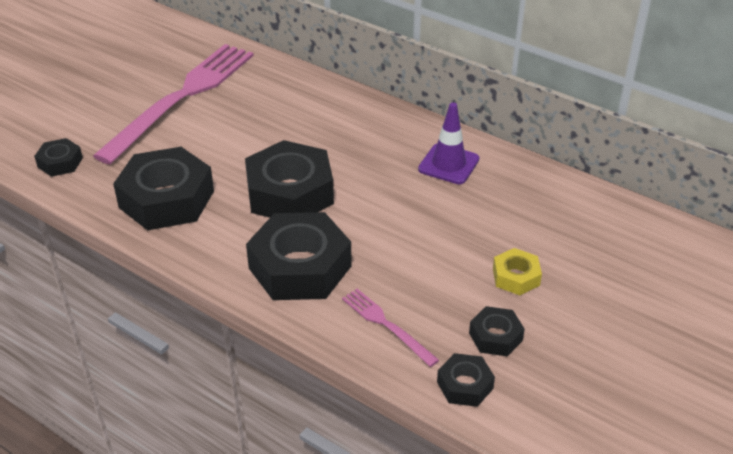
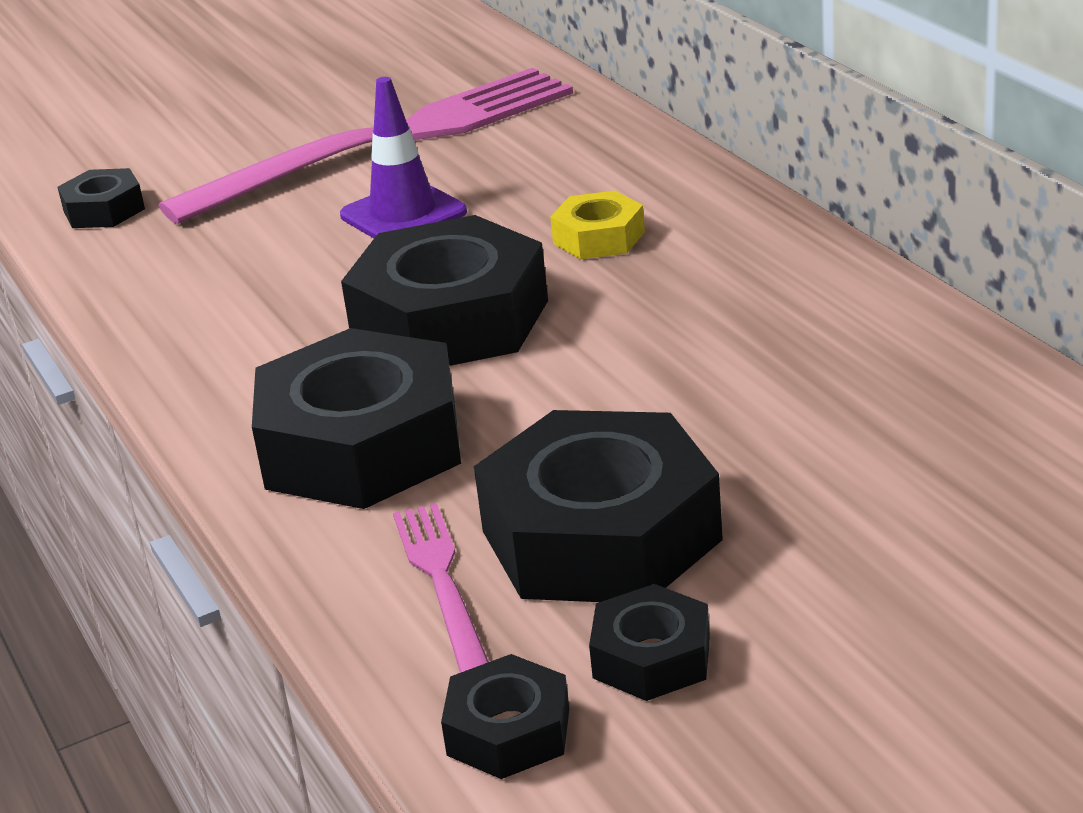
camera: 30 degrees right, 10 degrees down
black nut [113,147,214,231] -> black nut moved to [474,410,723,602]
purple traffic cone [418,102,480,184] -> purple traffic cone moved to [340,77,467,238]
yellow nut [493,248,542,295] -> yellow nut moved to [550,191,645,259]

